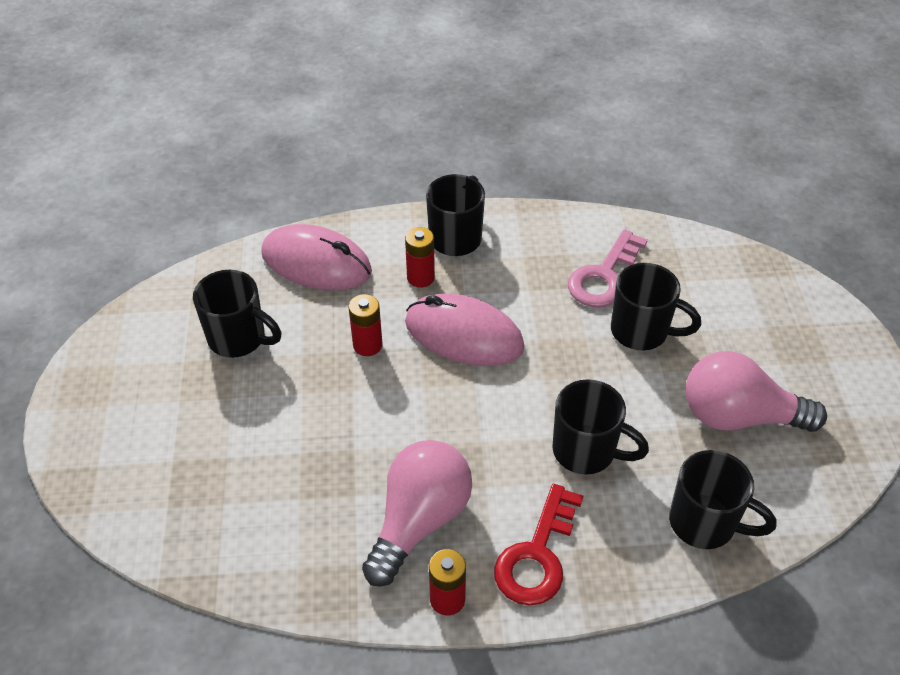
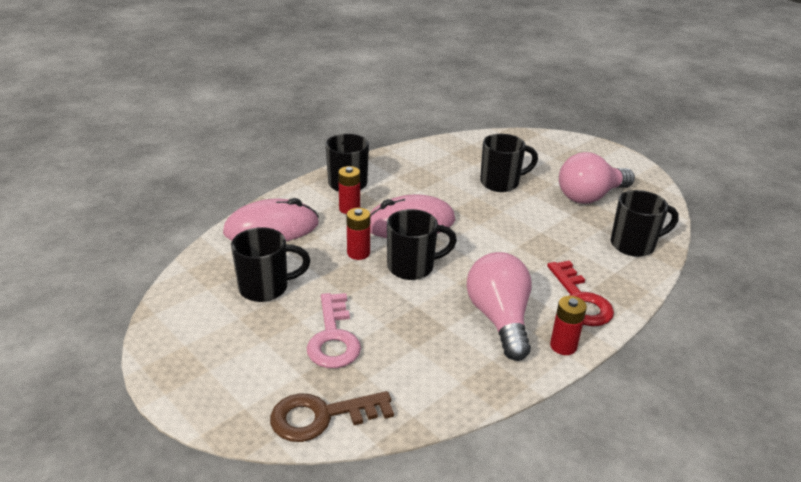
camera: 40 degrees left, 15 degrees down
black mug [552,379,649,475] -> black mug moved to [387,209,457,280]
pink key [568,229,648,307] -> pink key moved to [307,293,361,368]
none -> brown key [270,391,394,442]

